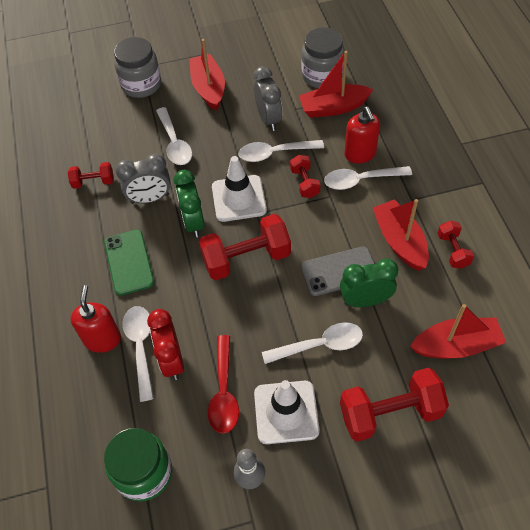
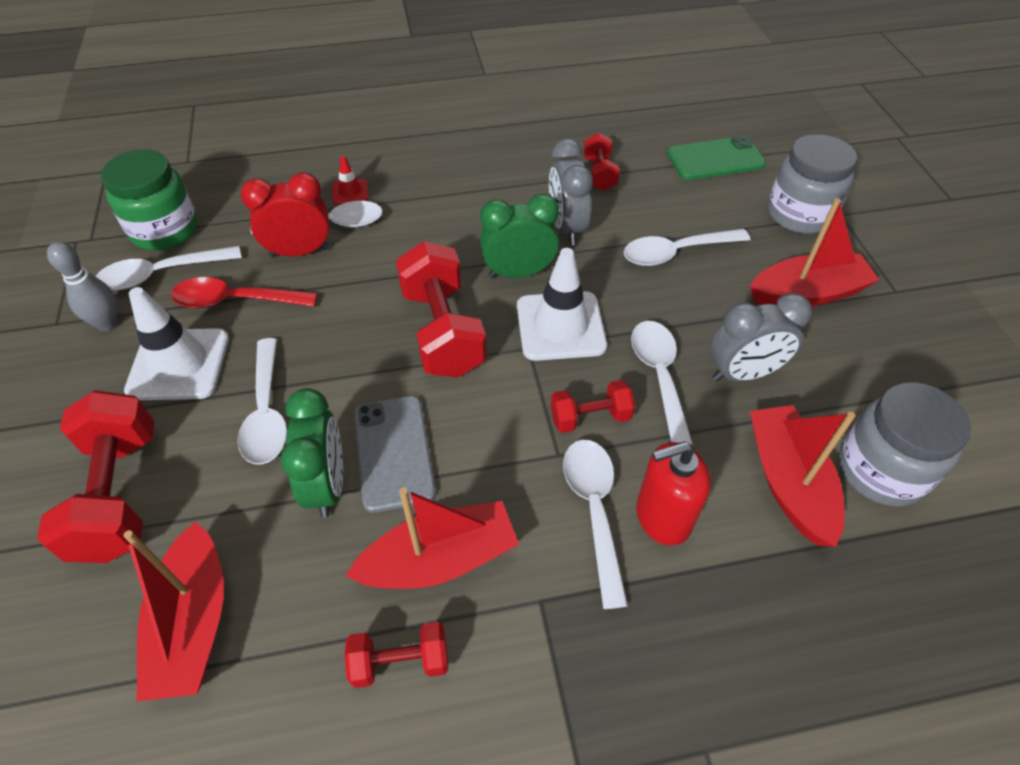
camera: 90 degrees right, 5 degrees down
red soap dispenser [71,285,121,353] -> red traffic cone [333,156,368,205]
green phone [104,229,154,296] -> green phone moved to [667,136,766,180]
none -> white spoon [96,246,242,290]

